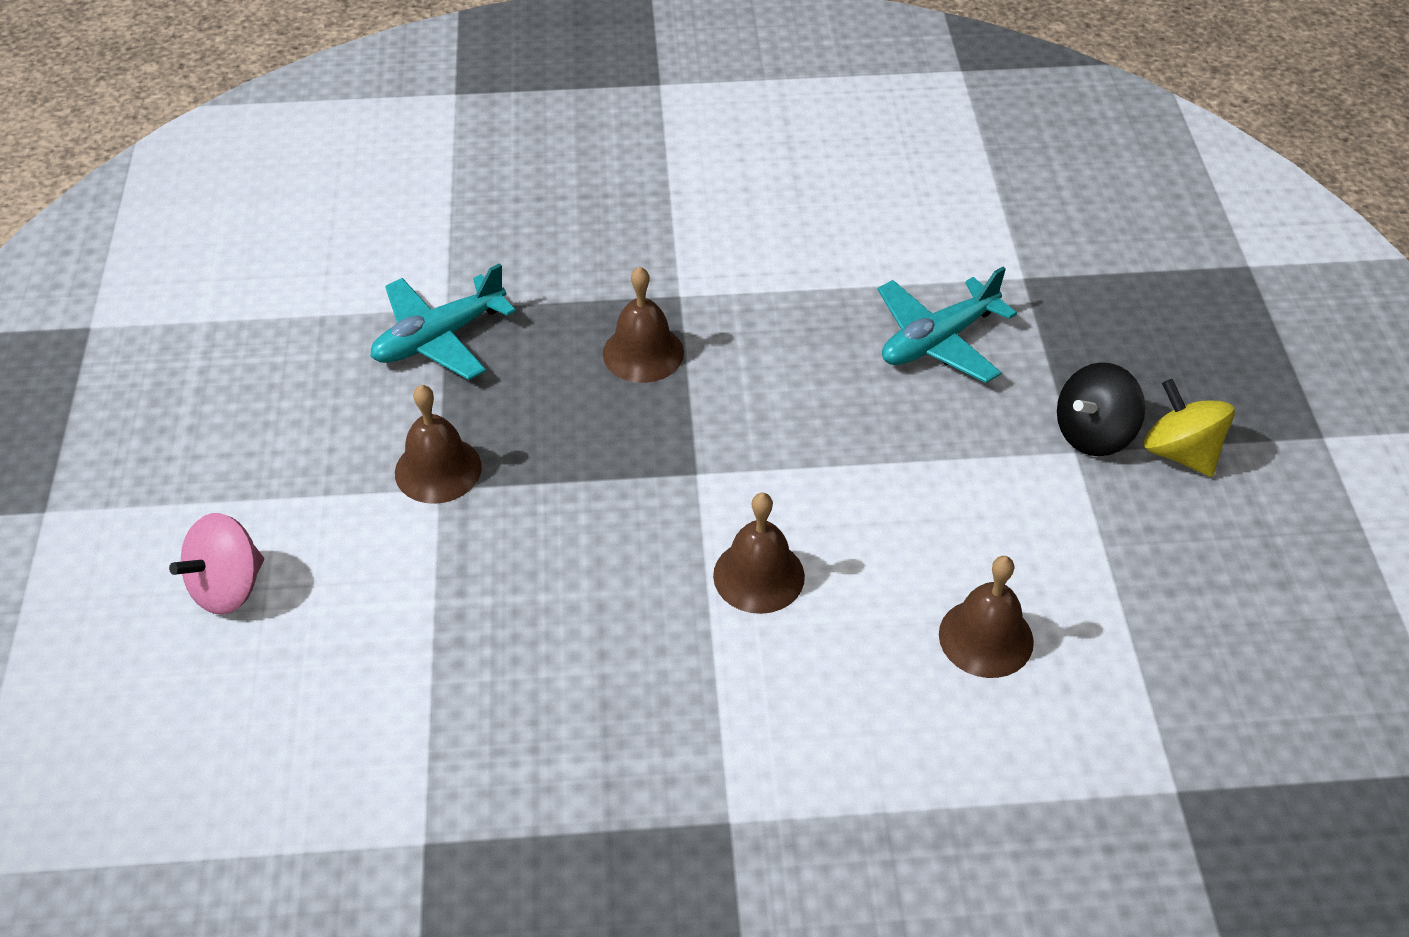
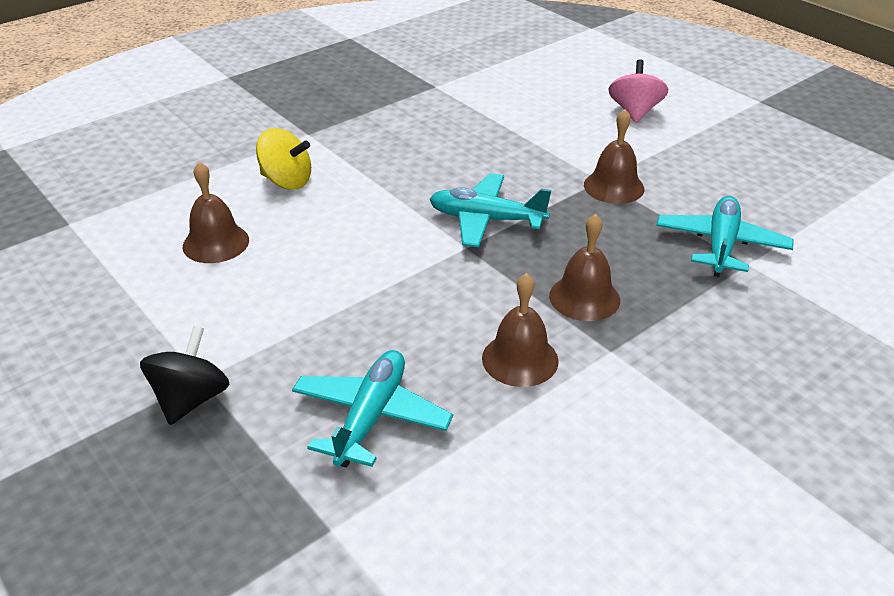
camera: 145 degrees right, 10 degrees down
brown bell [713,493,805,614] -> brown bell moved to [482,273,559,387]
yellow spinning top [1144,379,1235,477] -> yellow spinning top moved to [256,128,311,190]
none -> turquoise plane [430,173,551,248]

